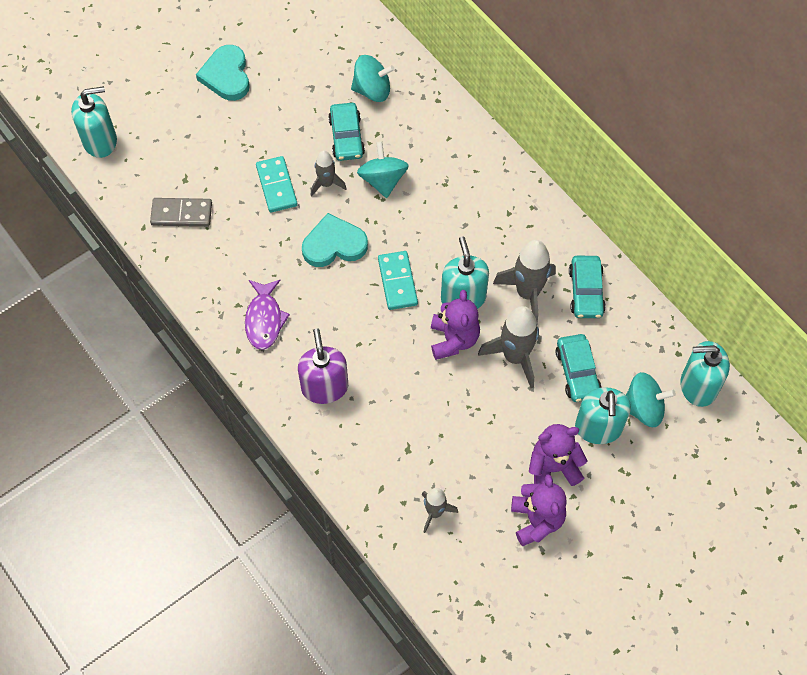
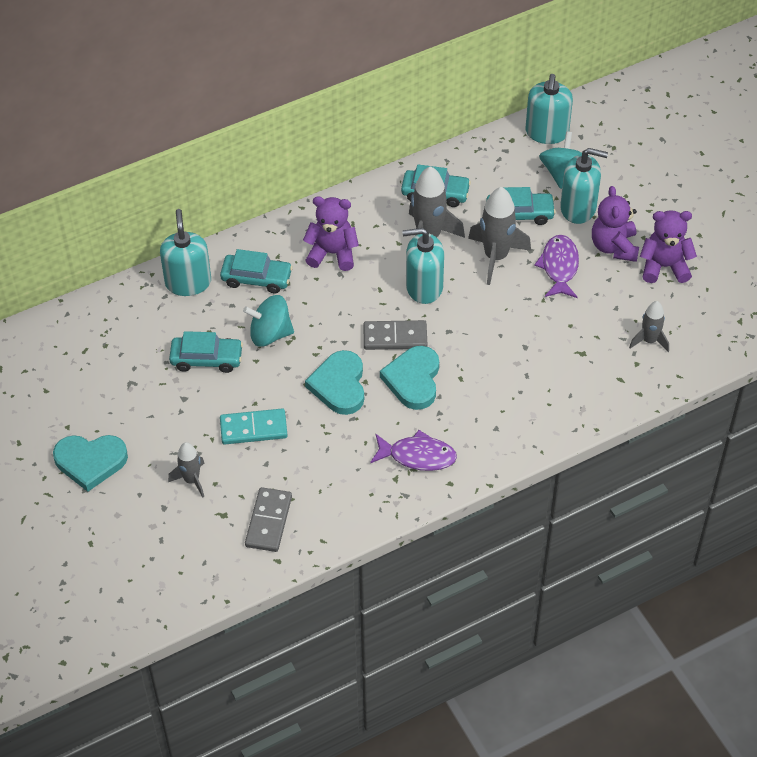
camera: 80 degrees left, 10 degrees down
turquoise soap dispenser [71,86,117,158] -> turquoise soap dispenser moved to [160,209,211,296]
purple soap dispenser [298,328,348,404] -> none
grey rocket [310,150,347,197] -> grey rocket moved to [168,442,204,498]
turquoise spinning top [351,55,395,102] -> none
turquoise domino [378,251,418,310] -> grey domino [363,320,427,350]
purple teddy bear [431,290,480,360] -> purple teddy bear moved to [303,196,359,271]
none -> turquoise car [220,249,293,293]
none -> turquoise heart [380,346,439,410]
none -> purple fish [534,235,579,298]

